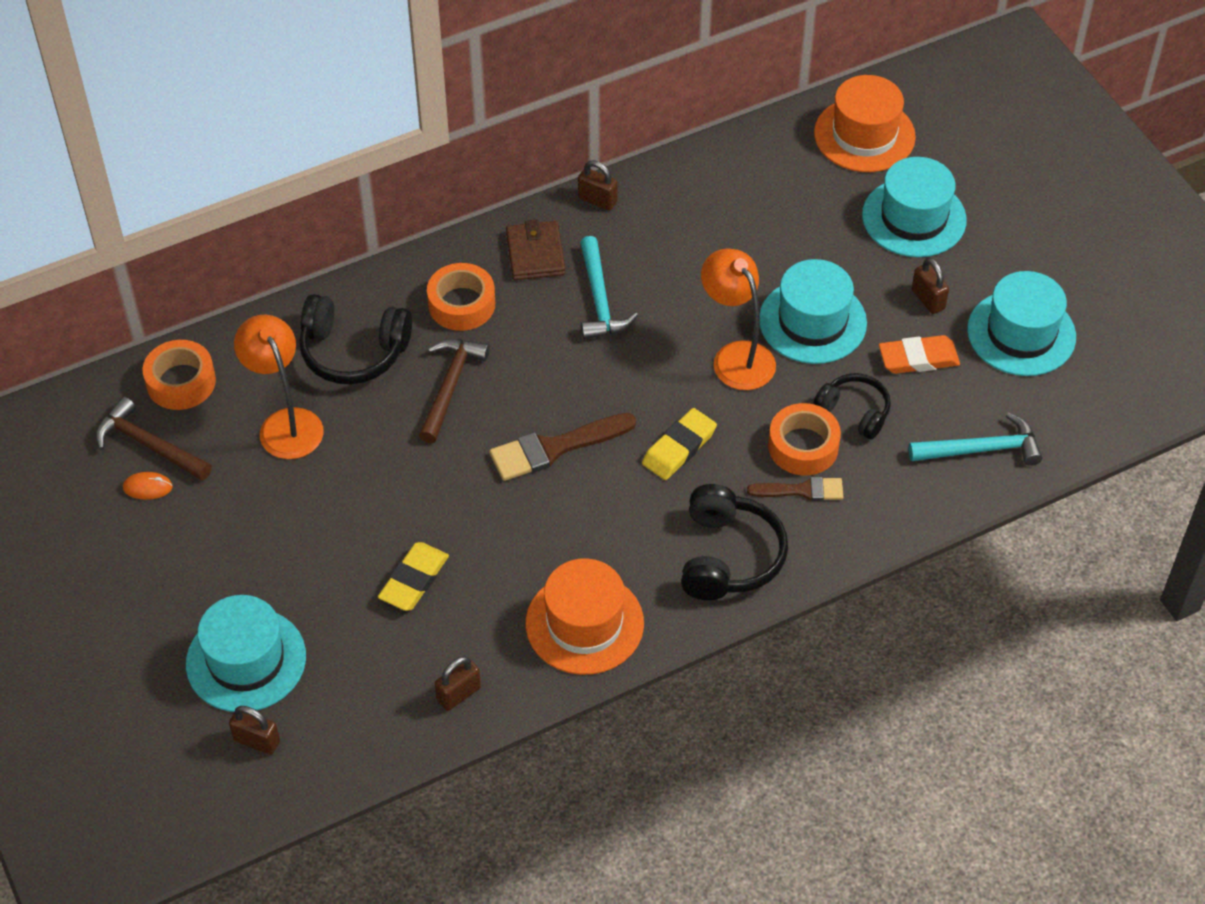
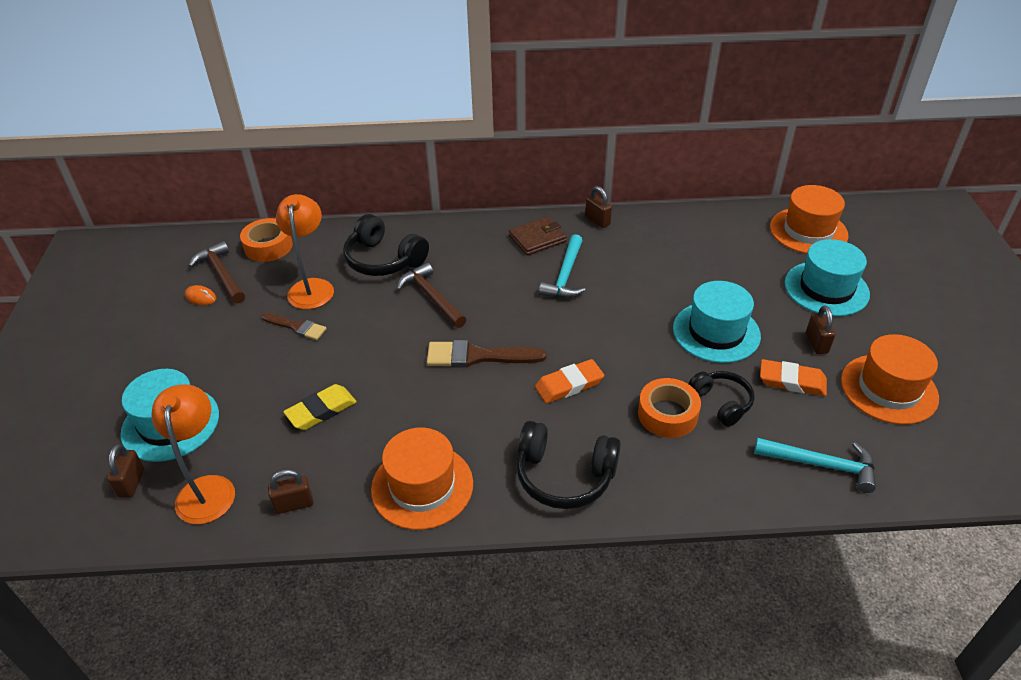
camera: 25 degrees right, 10 degrees down
brown padlock [229,706,280,755] -> brown padlock turned 45 degrees clockwise [107,444,144,498]
brown hammer [419,339,490,443] -> brown hammer turned 75 degrees counterclockwise [397,262,466,328]
orange tape [427,263,495,331] -> none
brown wallet [506,220,565,280] -> brown wallet turned 45 degrees clockwise [509,217,567,255]
yellow eraser [642,408,717,480] -> orange eraser [535,359,604,404]
black headphones [681,484,788,600] -> black headphones turned 75 degrees clockwise [516,421,621,509]
orange lamp [701,248,776,390] -> orange lamp moved to [151,384,235,524]
brown brush [747,477,843,501] -> brown brush moved to [261,313,327,340]
turquoise hat [967,271,1076,376] -> orange hat [841,334,939,425]

